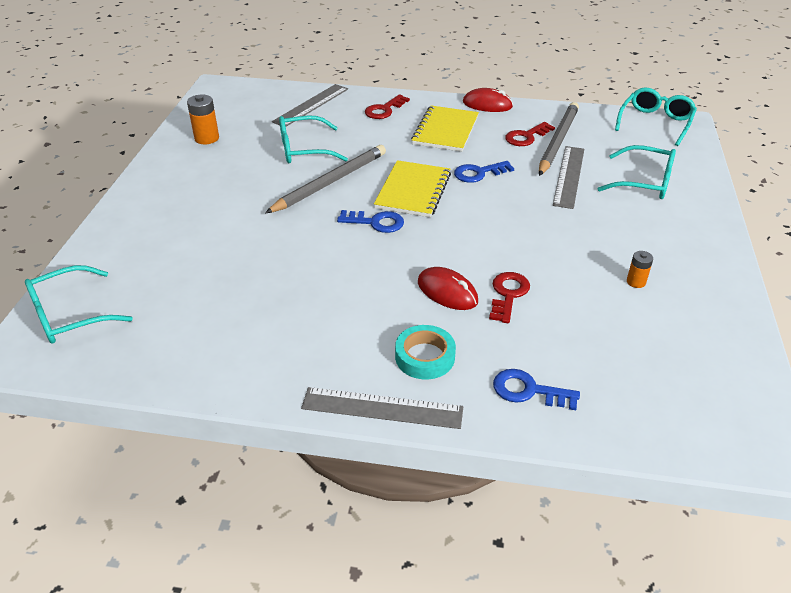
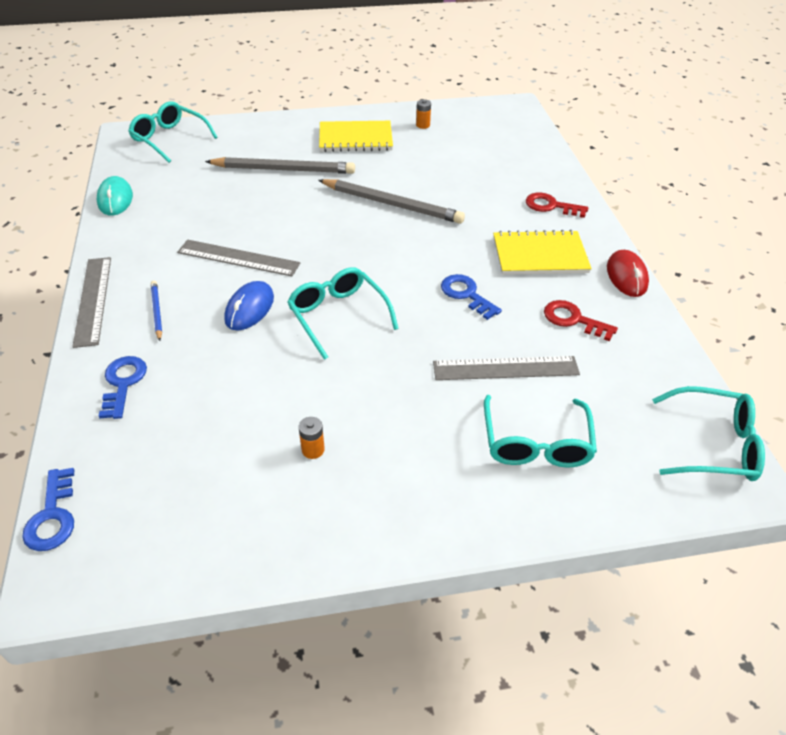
camera: 70 degrees right, 5 degrees up
orange battery [187,95,219,144] -> orange battery [416,99,431,129], size x0.61
grey ruler [272,84,348,127] -> grey ruler moved to [177,240,300,276]
turquoise glasses [279,115,348,163] -> turquoise glasses moved to [287,267,399,360]
blue key [337,210,404,233] -> blue key moved to [22,468,74,551]
yellow notebook [374,160,451,217] -> yellow notebook moved to [319,121,393,152]
turquoise tape [395,325,456,380] -> blue pencil [151,281,162,341]
red mouse [418,267,478,310] -> blue mouse [224,281,274,330]
red key [489,272,530,323] -> none
grey pencil [539,102,579,176] -> grey pencil moved to [205,157,355,174]
none -> turquoise mouse [97,176,133,216]

